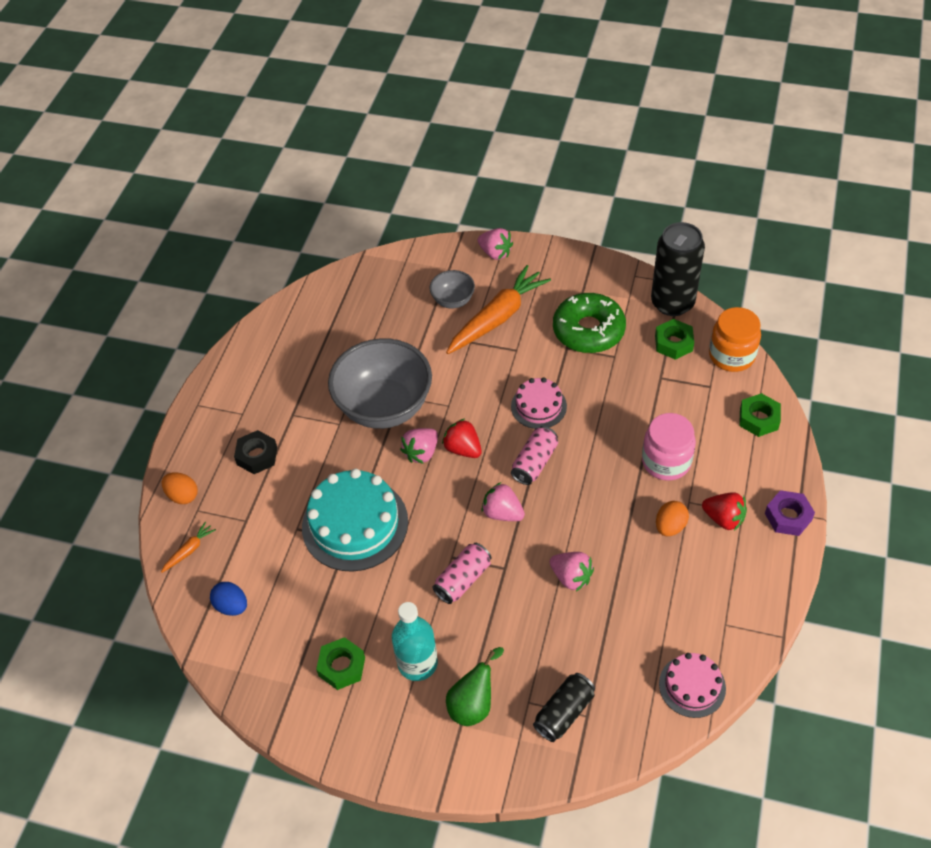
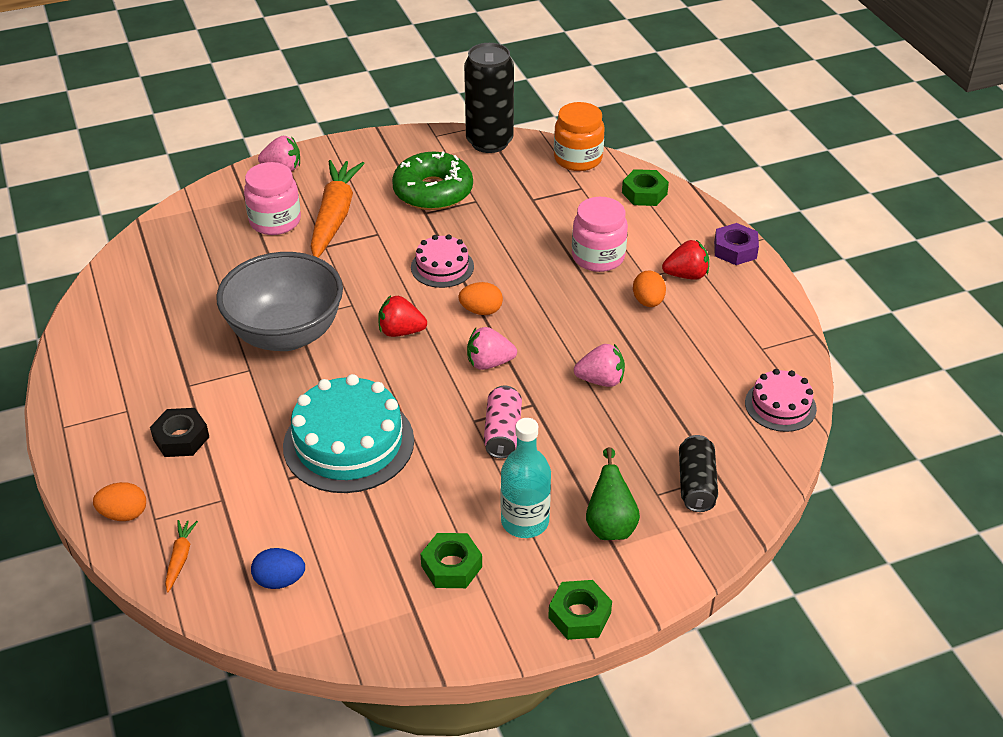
camera: 40 degrees left, 10 degrees down
pink strawberry [400,428,438,464] -> none
grey bowl [430,270,475,309] -> pink jar [244,162,301,235]
pink can [511,426,558,485] -> orange egg [458,282,503,315]
green nut [655,319,694,360] -> green nut moved to [548,580,612,640]

